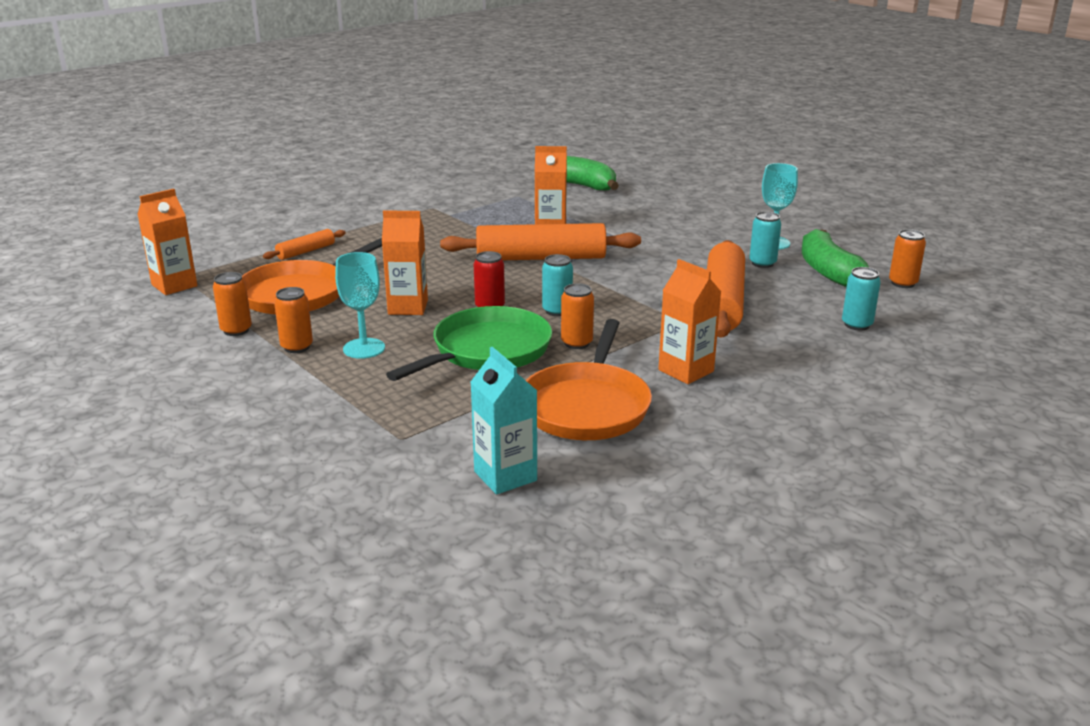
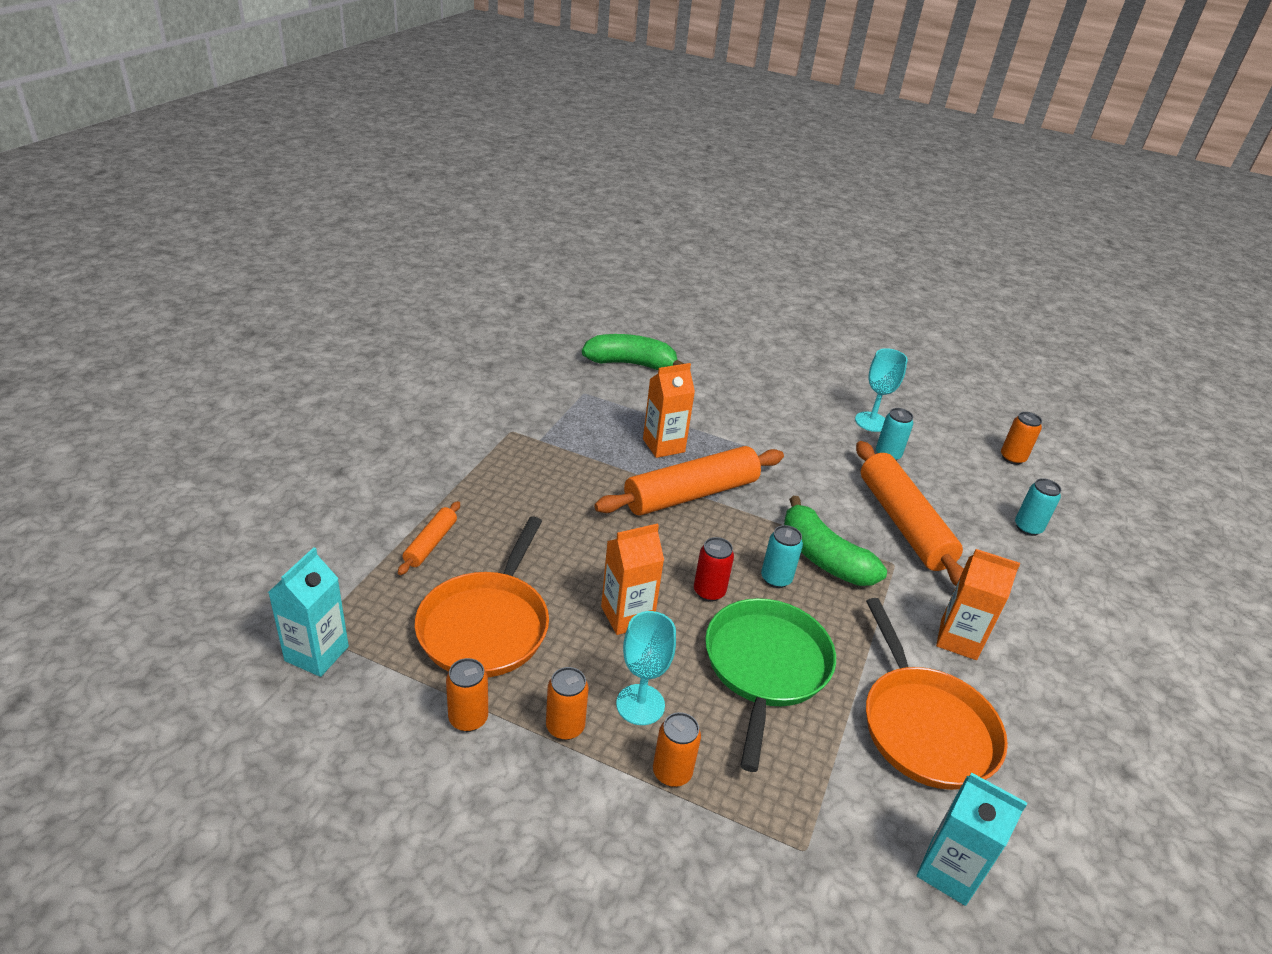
camera: 30 degrees left, 10 degrees up
orange carton [137,189,198,295] -> turquoise carton [268,547,349,677]
orange can [561,283,594,349] -> orange can moved to [653,712,701,787]
green banana [802,229,870,287] -> green banana moved to [784,496,887,586]

